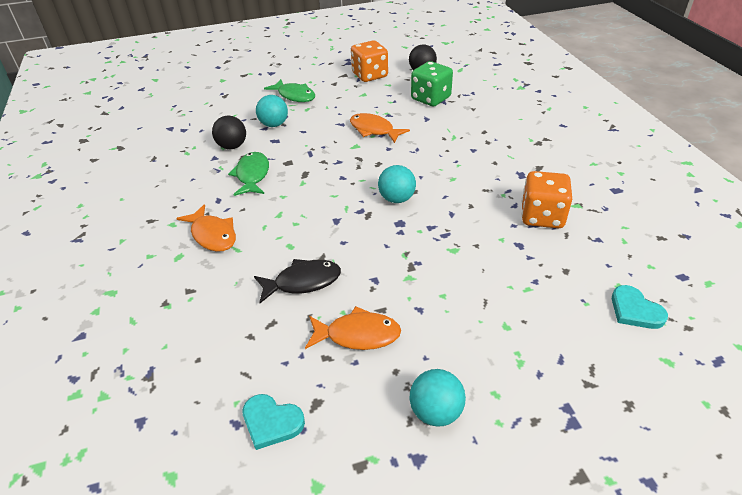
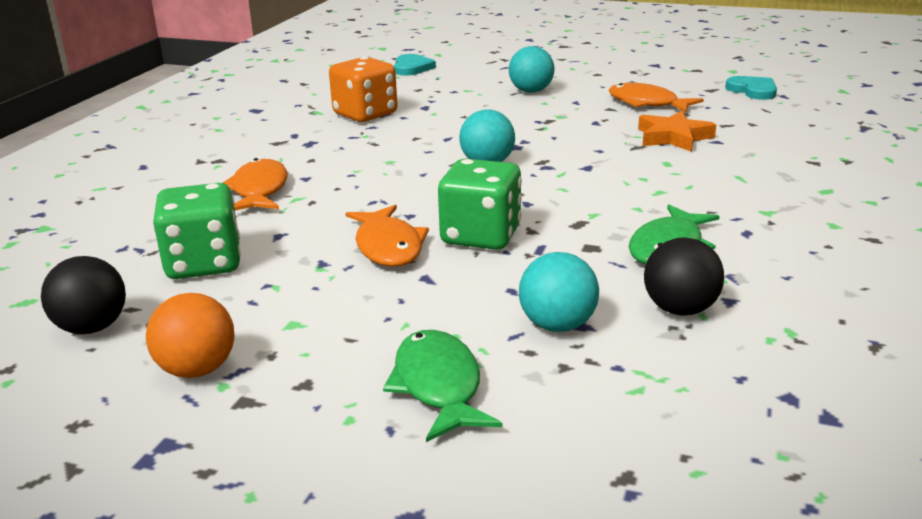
camera: 145 degrees left, 15 degrees down
orange fish [176,204,236,252] -> orange fish moved to [223,158,288,210]
black fish [254,259,341,303] -> orange star [638,111,716,152]
orange dice [351,40,388,82] -> orange ball [146,293,235,378]
turquoise ball [409,369,466,427] -> turquoise ball moved to [509,46,554,93]
none -> green dice [438,159,522,250]

